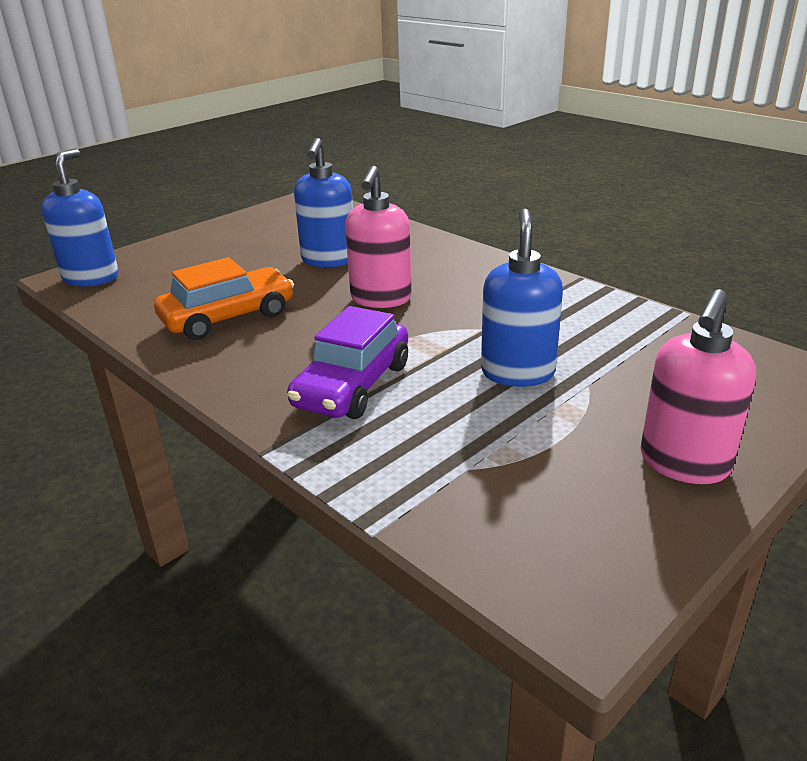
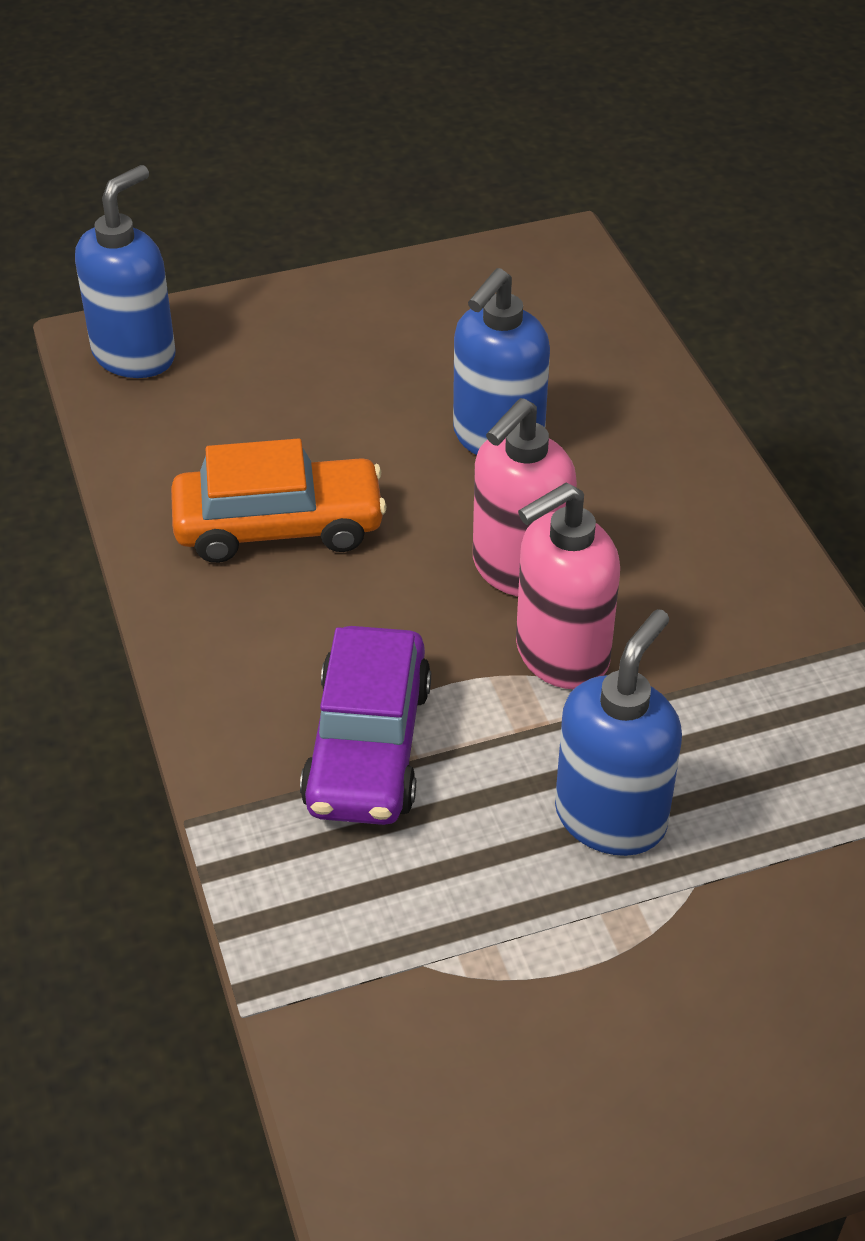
camera: 25 degrees right, 15 degrees up
purple car [287,306,408,419] -> purple car turned 45 degrees counterclockwise [300,626,431,825]
pink soap dispenser [640,289,756,484] -> pink soap dispenser moved to [516,482,620,689]

